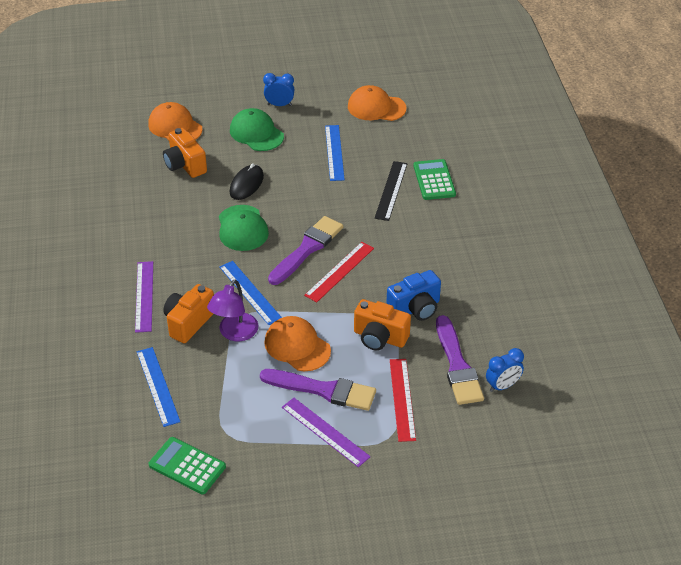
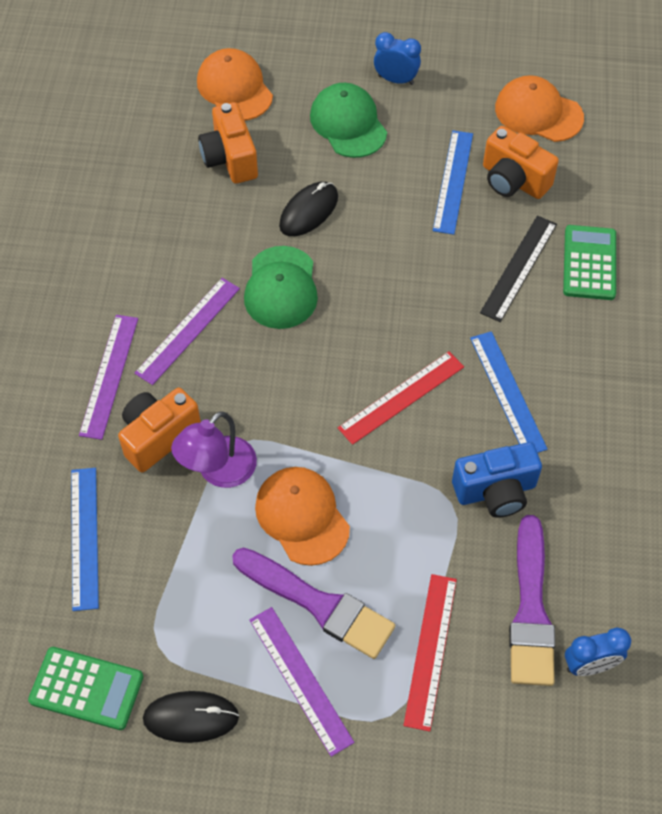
camera: 15 degrees right, 15 degrees up
green calculator [149,437,226,494] -> green calculator turned 150 degrees clockwise [28,647,144,730]
blue ruler [219,261,282,325] -> blue ruler moved to [470,331,547,453]
purple brush [268,216,343,285] -> none
orange camera [354,299,411,351] -> orange camera moved to [483,126,559,199]
none -> purple ruler [134,278,240,385]
none -> black mouse [143,691,239,743]

